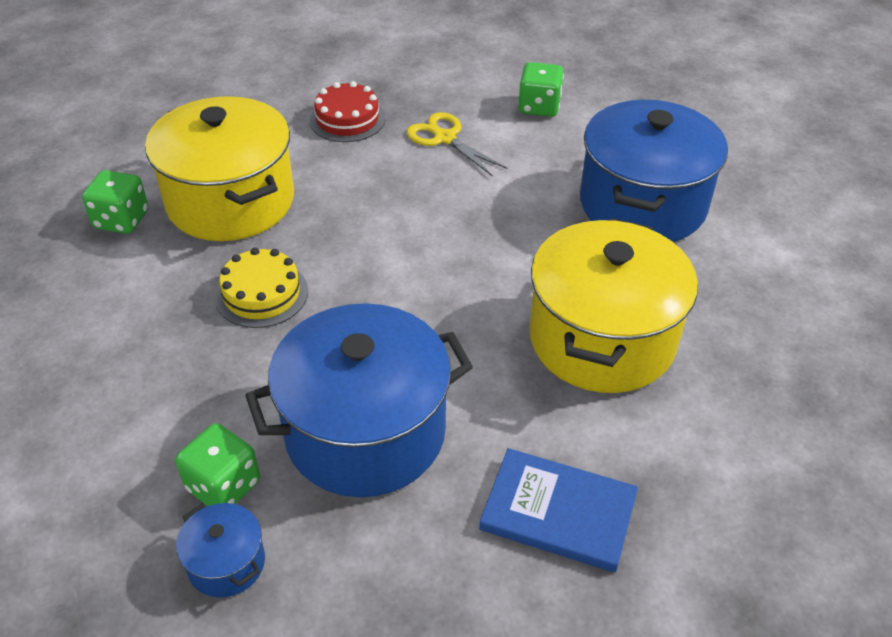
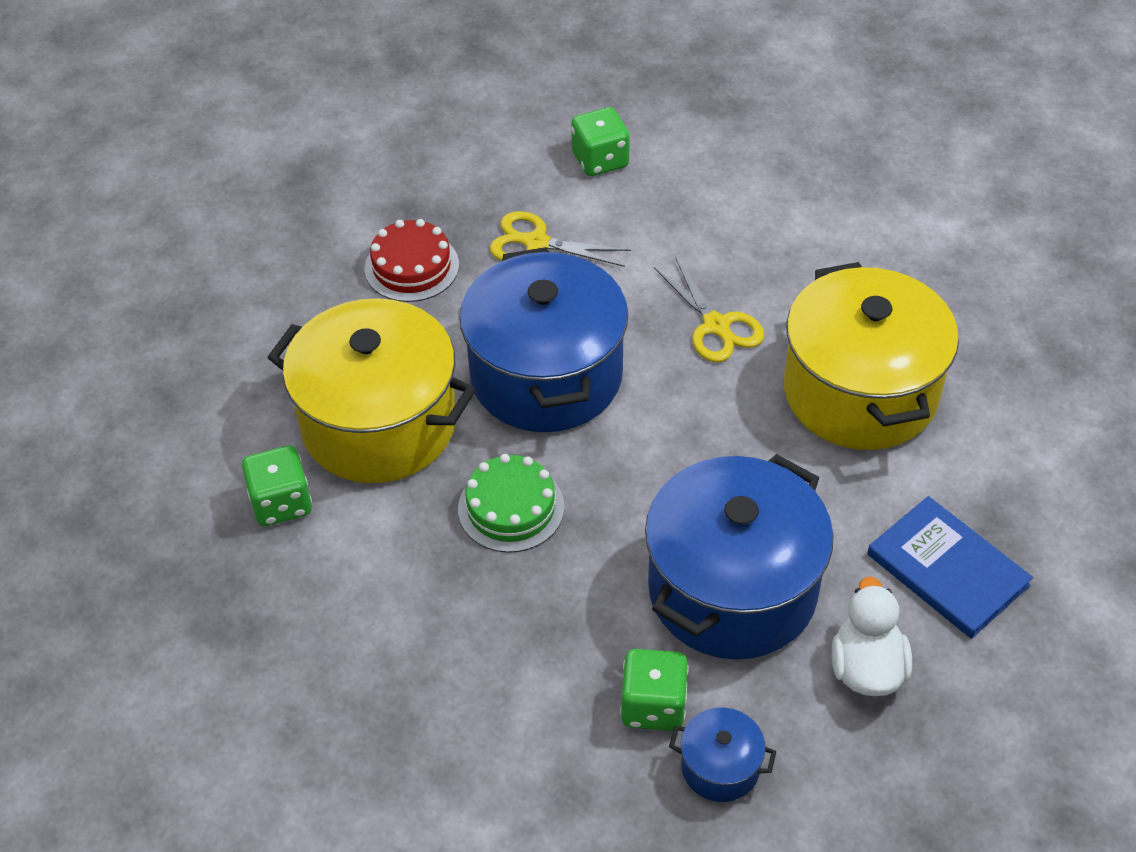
camera: 30 degrees left, 5 degrees up
yellow cake [215,248,308,328] -> green cake [458,454,565,553]
blue book [479,448,638,573] -> blue book turned 60 degrees clockwise [867,496,1033,639]
blue pot [580,100,728,242] -> blue pot moved to [460,247,628,432]
none -> yellow scissors [654,257,764,362]
none -> white duck [832,576,912,696]

